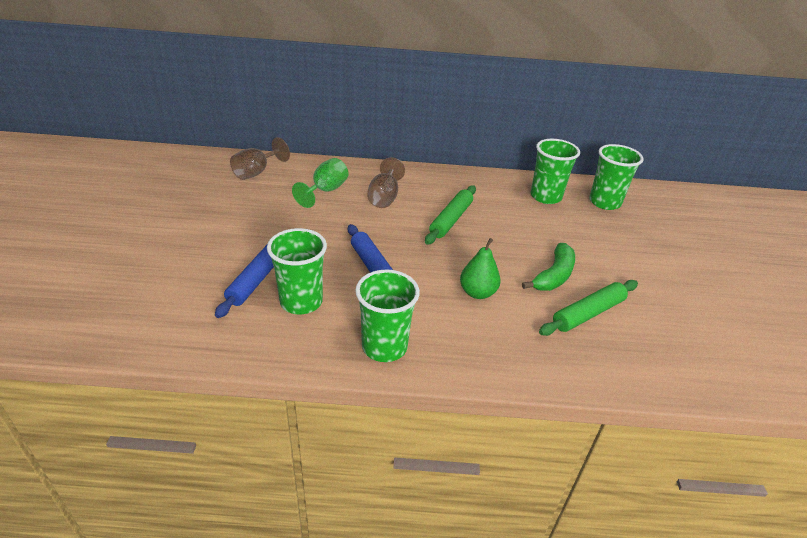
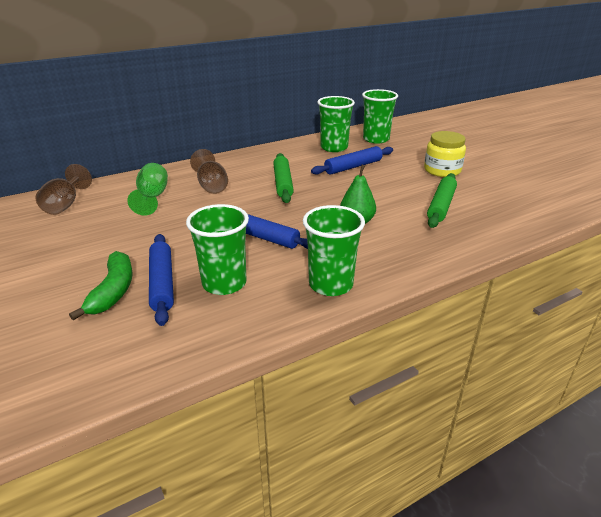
camera: 30 degrees left, 5 degrees down
green banana [522,243,575,291] -> green banana moved to [69,251,133,320]
none -> blue rolling pin [311,146,393,175]
none -> yellow jar [424,131,466,177]

